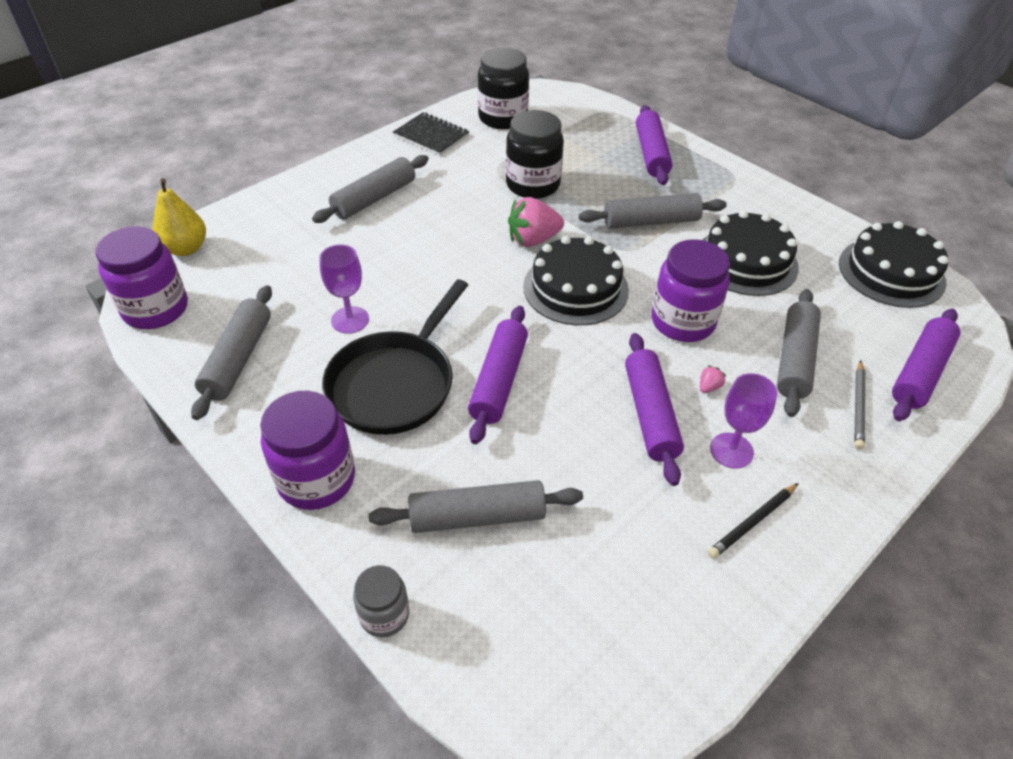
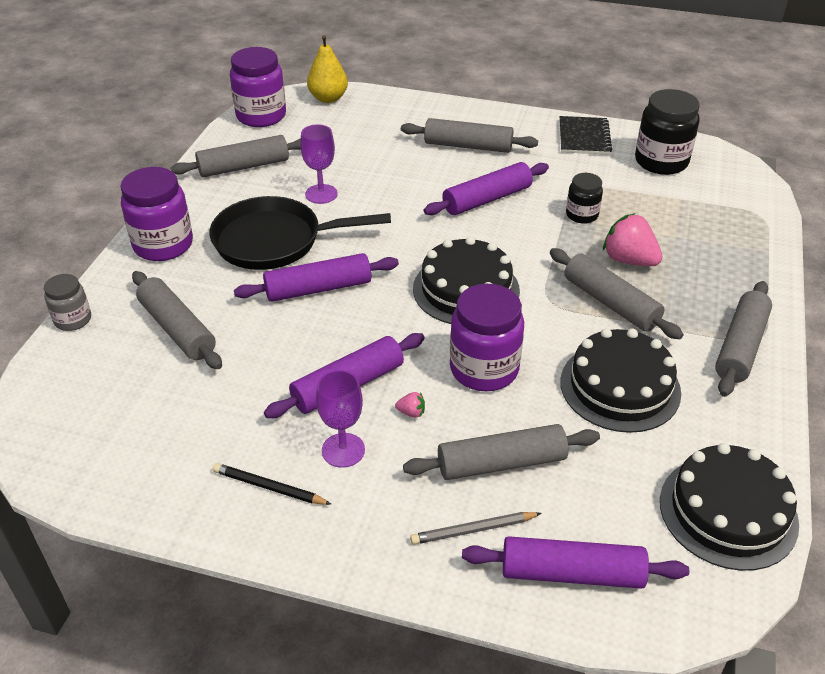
camera: 60 degrees right, 5 degrees down
black jar [506,110,564,199] -> black jar [566,173,603,224], size x0.57
pink strawberry [508,197,564,247] -> pink strawberry moved to [603,213,663,266]
purple rolling pin [636,105,673,185] -> purple rolling pin moved to [424,162,549,215]
none -> grey rolling pin [715,281,772,397]

